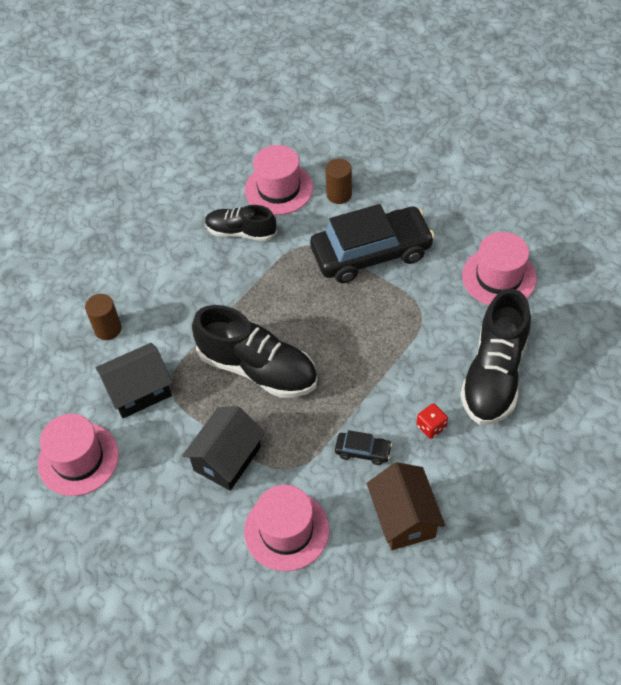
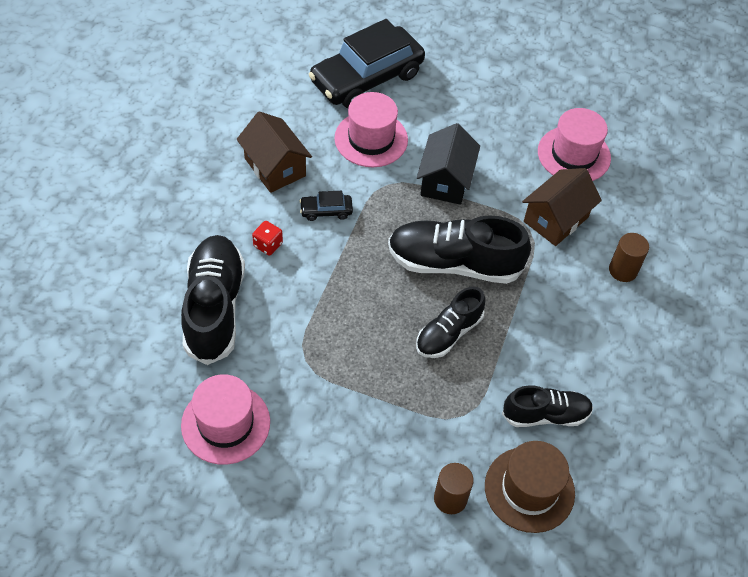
camera: 155 degrees right, 0 degrees up
black house [96,343,172,418] -> brown house [522,168,602,246]
pink hat [245,145,313,215] -> brown hat [485,441,575,533]
black car [310,204,435,283] -> black car moved to [309,19,425,108]
none -> black shoe [416,287,485,358]

